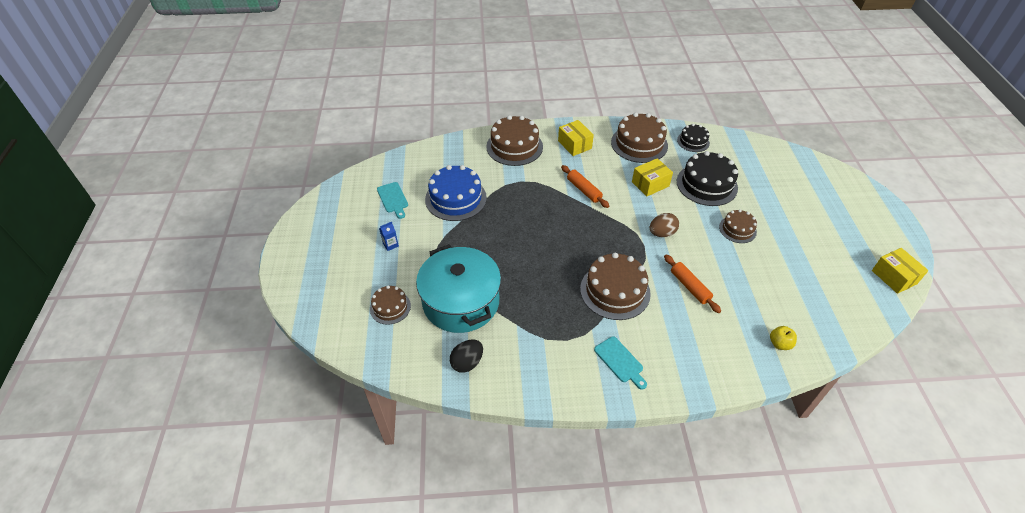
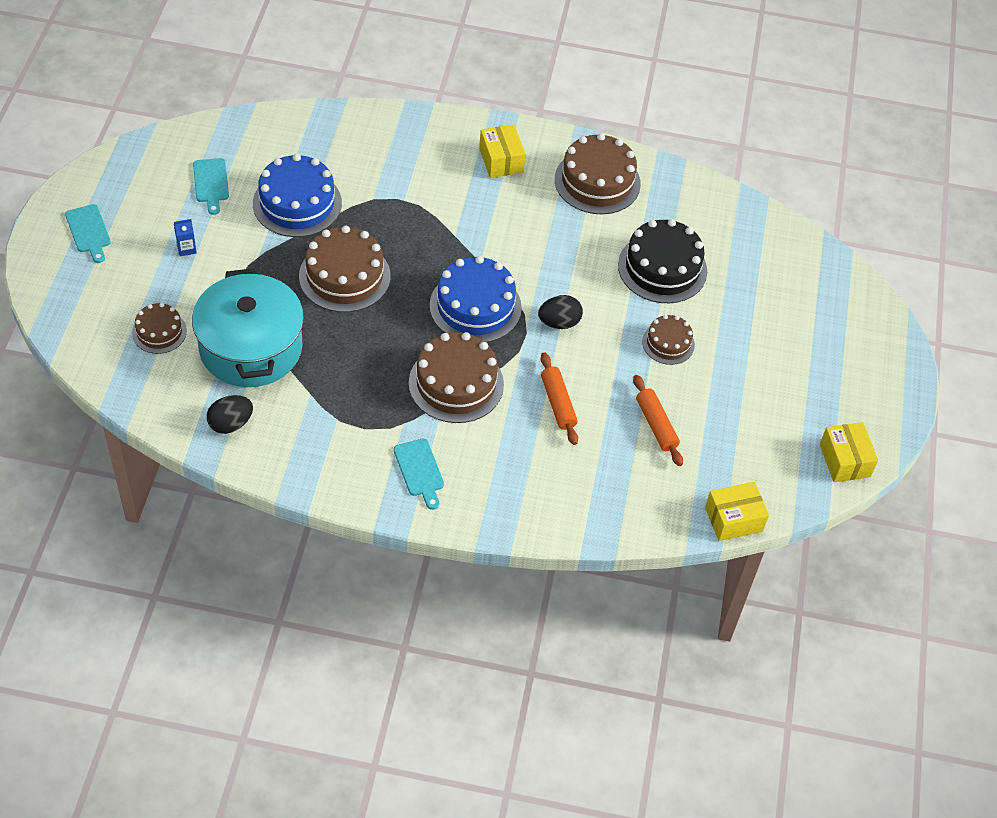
camera: 10 degrees right, 5 degrees up
brown cake [486,115,543,166] -> brown cake moved to [299,226,391,312]
orange rolling pin [561,165,609,208] -> orange rolling pin moved to [633,375,683,466]
yellow box [632,158,673,196] -> yellow box moved to [705,482,769,541]
brown egg [650,213,679,237] -> black egg [538,295,583,329]
black cake [677,124,710,152] -> none
yellow apple [770,326,797,350] -> none
none -> turquoise cutting board [65,204,111,263]
none -> blue cake [430,256,522,343]

